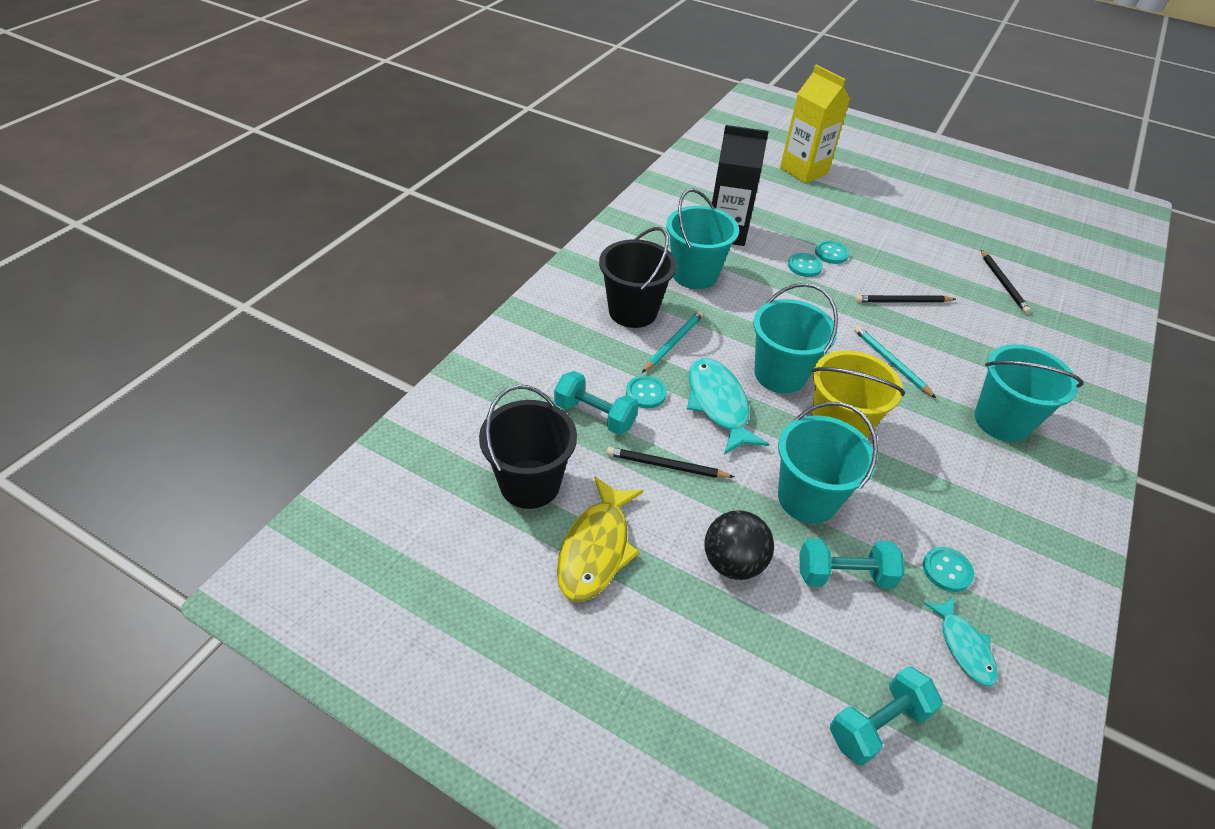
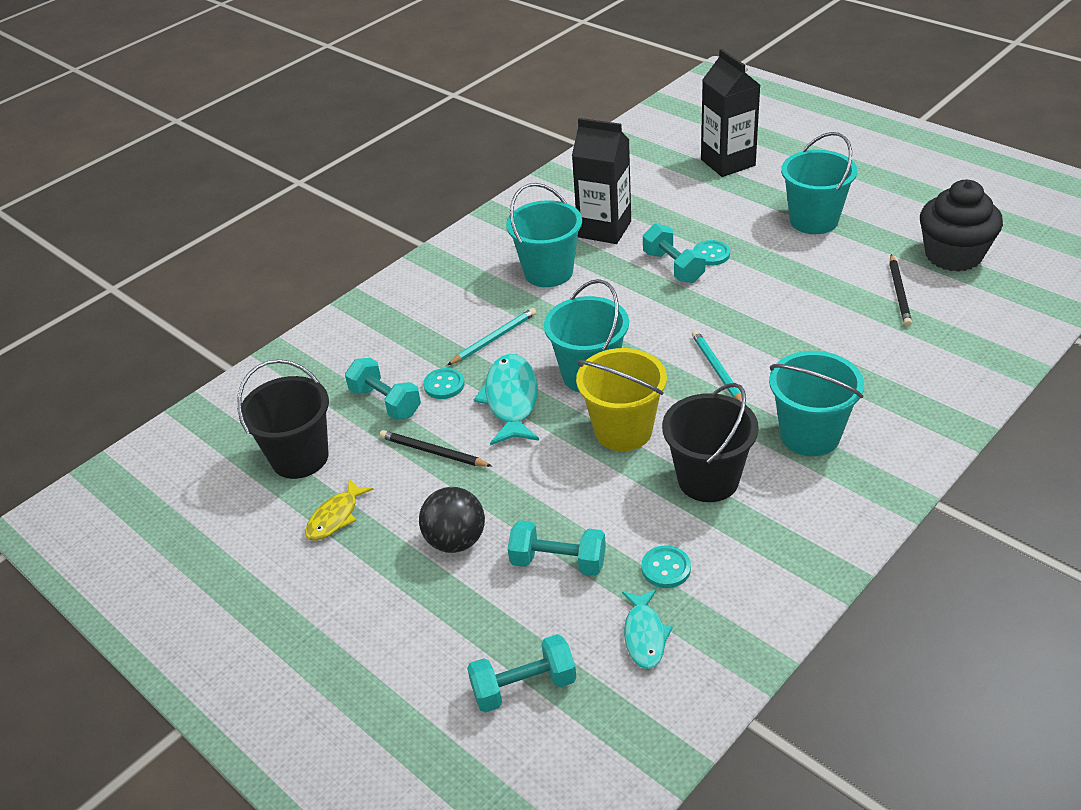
camera: 20 degrees right, 5 degrees down
yellow fish [557,476,644,602] -> yellow fish [305,479,374,541], size x0.61
black bucket [599,227,677,328] -> black bucket moved to [662,383,759,502]
turquoise bucket [778,402,878,523] -> turquoise bucket moved to [781,132,857,234]
yellow carton [780,65,850,183] -> black carton [701,49,760,177]
turquoise button [788,253,823,277] -> turquoise dumbbell [643,224,706,283]
black pencil [855,295,956,303] -> none
none -> black cupcake [920,180,1003,272]

